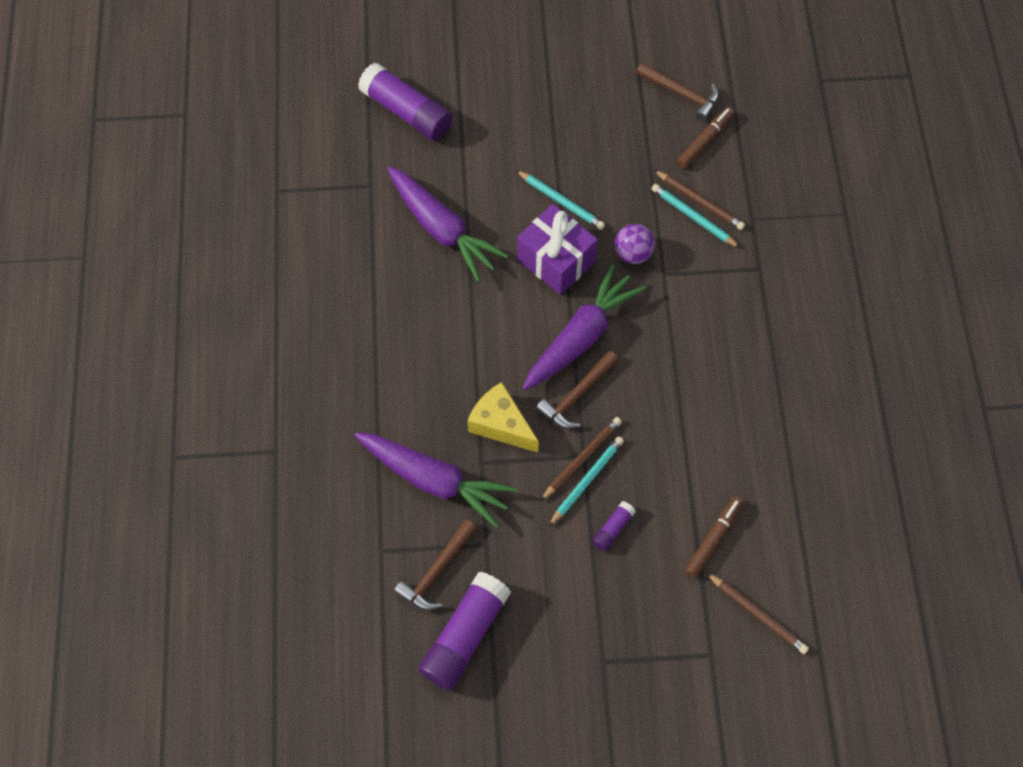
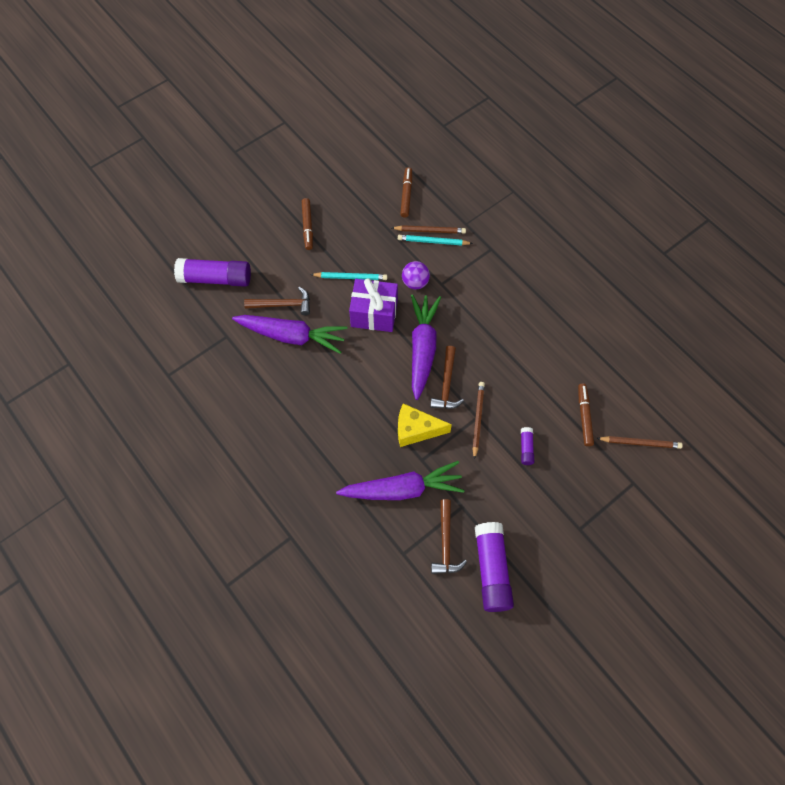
camera: 35 degrees left, 0 degrees up
turquoise pencil [549,436,624,527] -> none
brown hammer [636,62,719,121] -> brown hammer moved to [244,287,310,315]
none -> brown marker [302,198,313,250]

